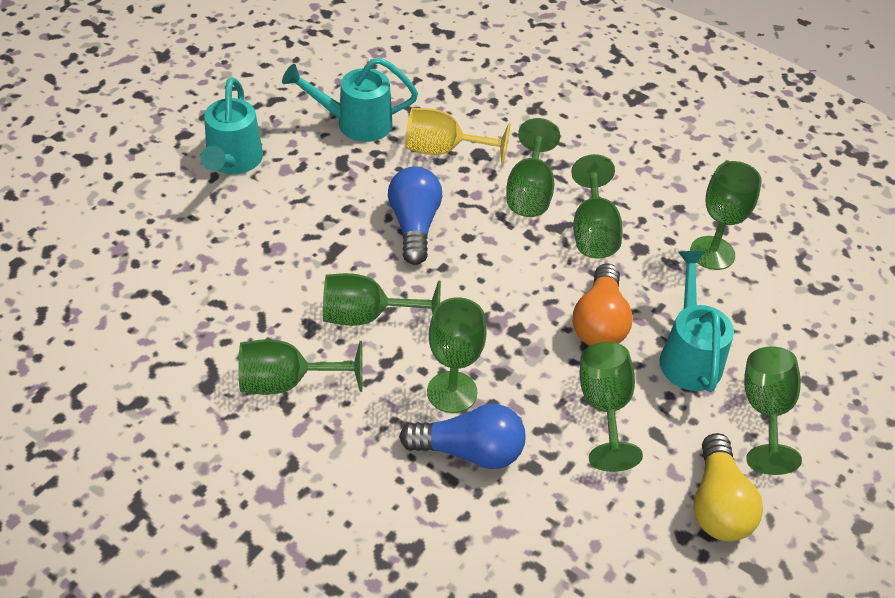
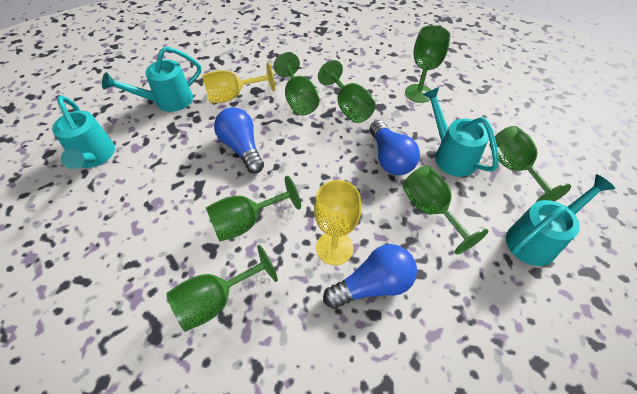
camera: 25 degrees left, 5 degrees up
green goblet [427,297,487,413] -> yellow goblet [314,180,361,265]
orange light bulb [573,263,633,346] -> blue light bulb [370,121,420,175]
yellow light bulb [693,433,763,541] -> turquoise watering can [506,174,615,266]

